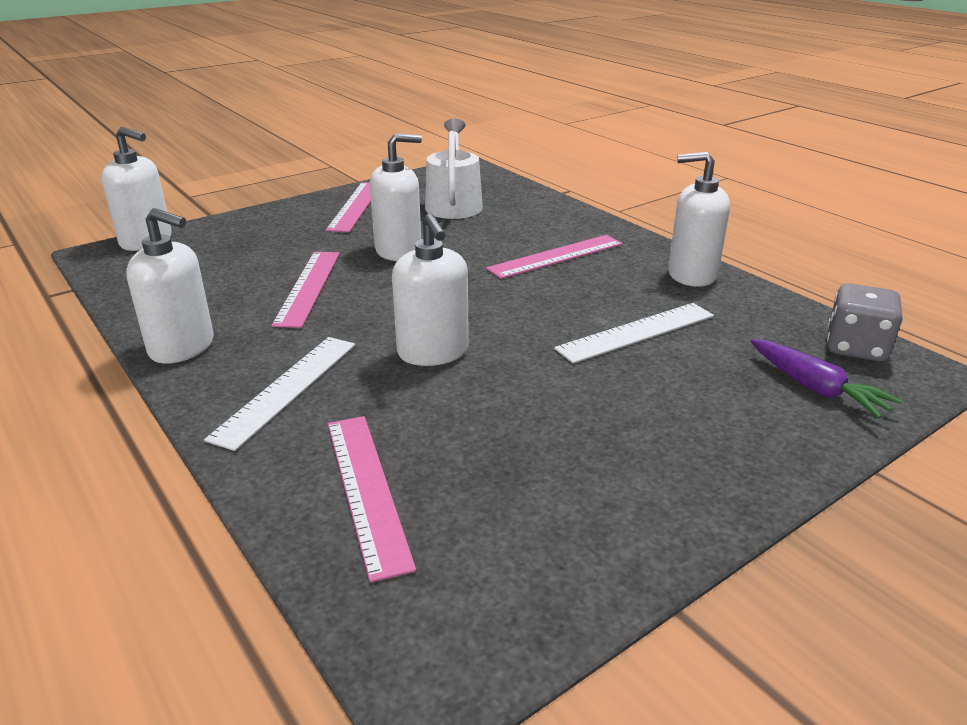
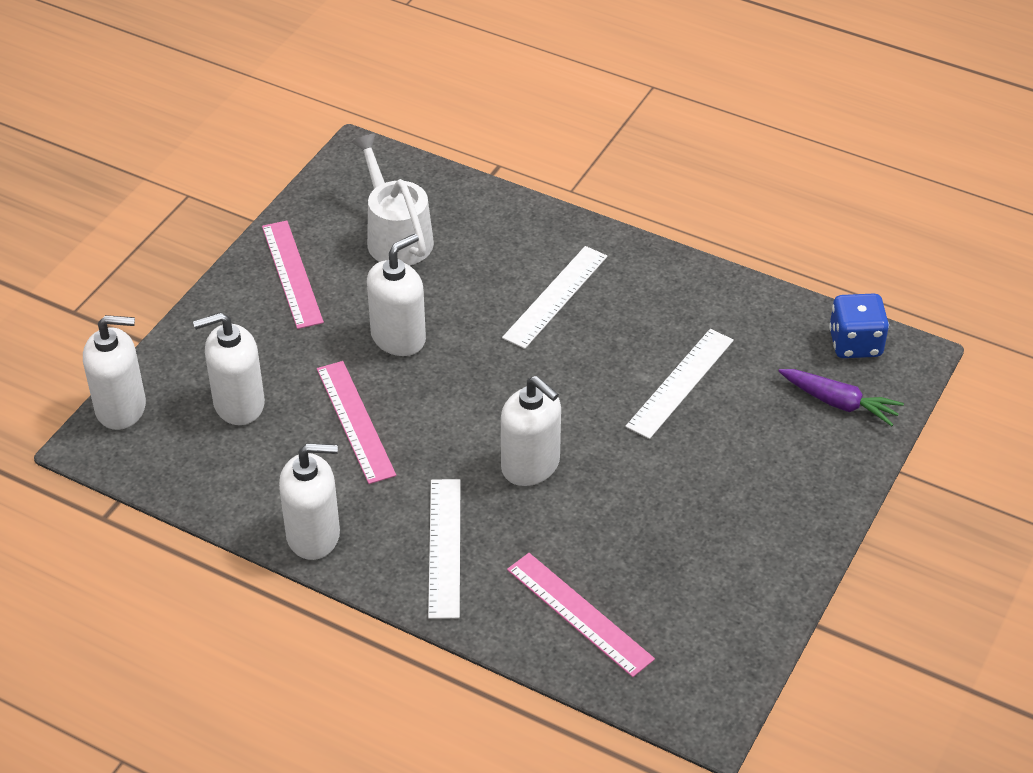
camera: 25 degrees left, 15 degrees up
pink ruler [486,235,623,279] -> white ruler [502,246,608,349]
white soap dispenser [668,152,730,287] -> white soap dispenser moved to [193,312,265,425]
grey dice [827,283,903,361] -> blue dice [829,294,889,358]

